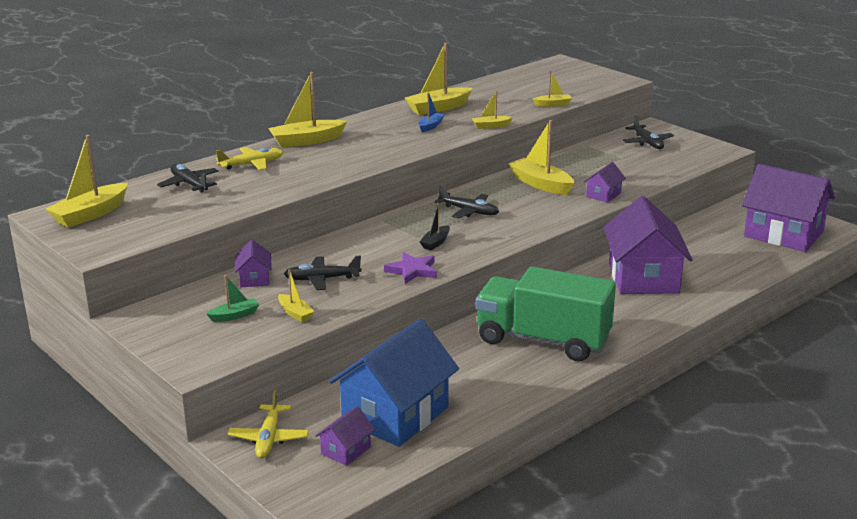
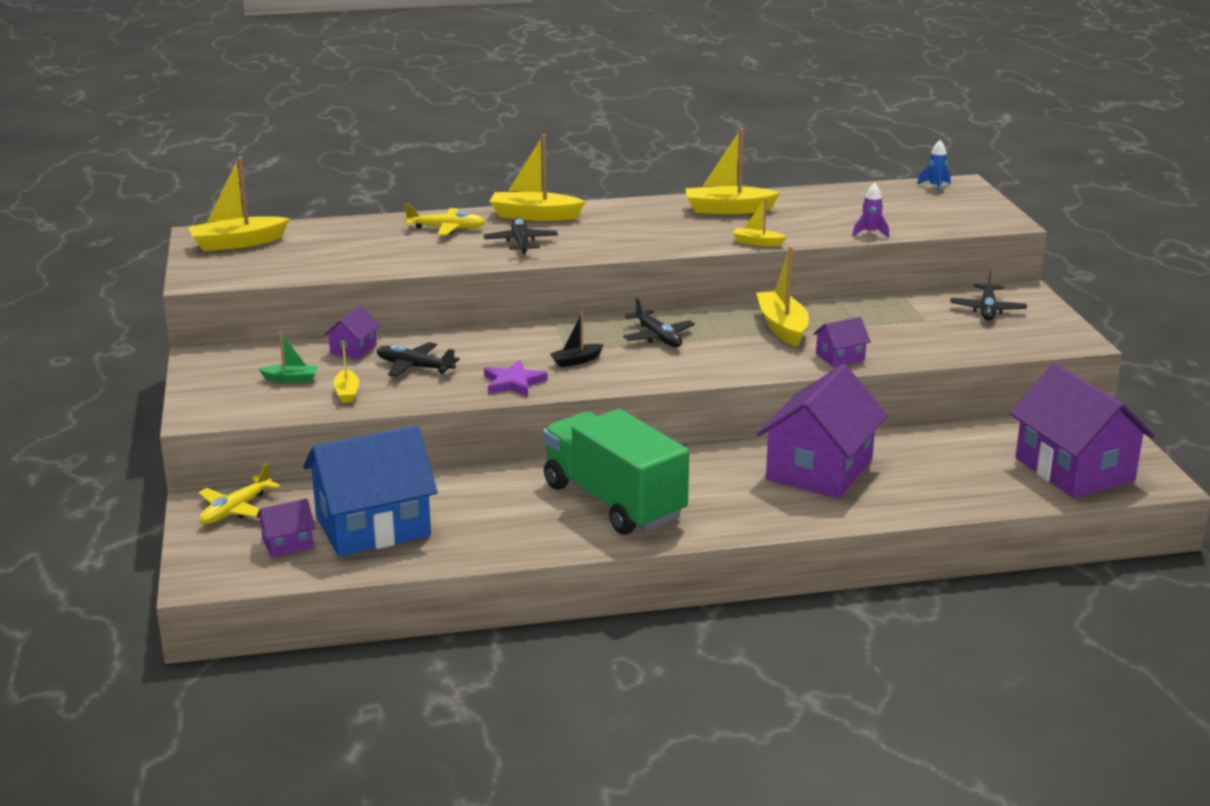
camera: 30 degrees right, 0 degrees up
black plane [157,164,219,193] -> black plane moved to [484,217,558,254]
blue boat [419,92,445,132] -> none
yellow boat [533,71,572,107] -> purple rocket [852,183,889,238]
none -> blue rocket [917,140,951,194]

